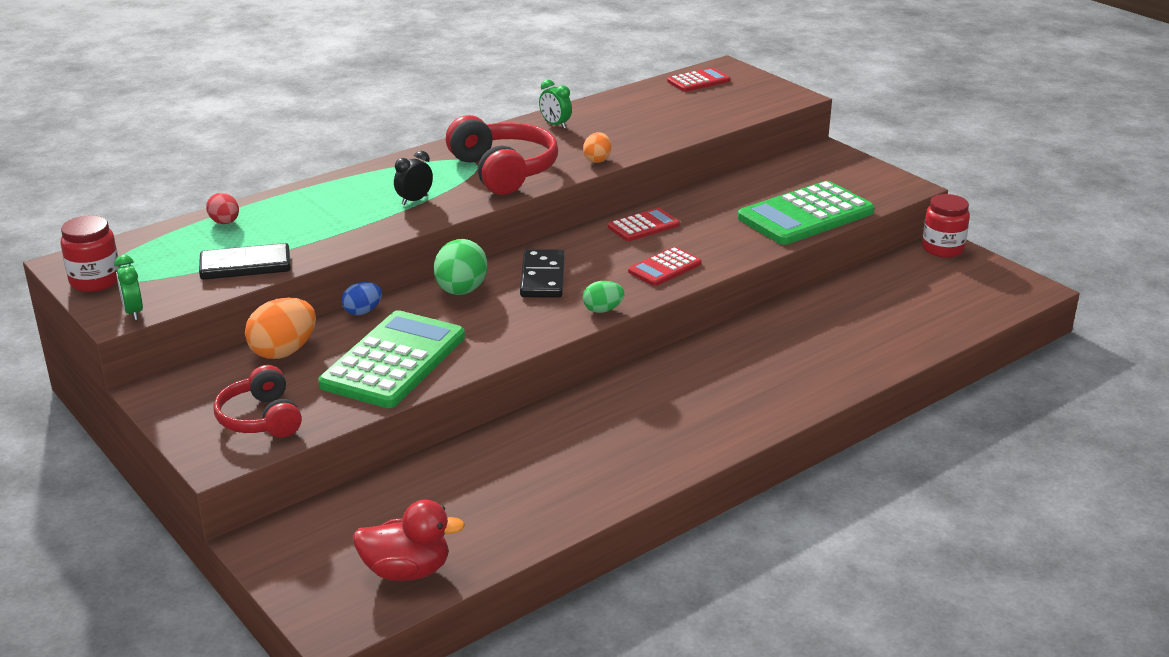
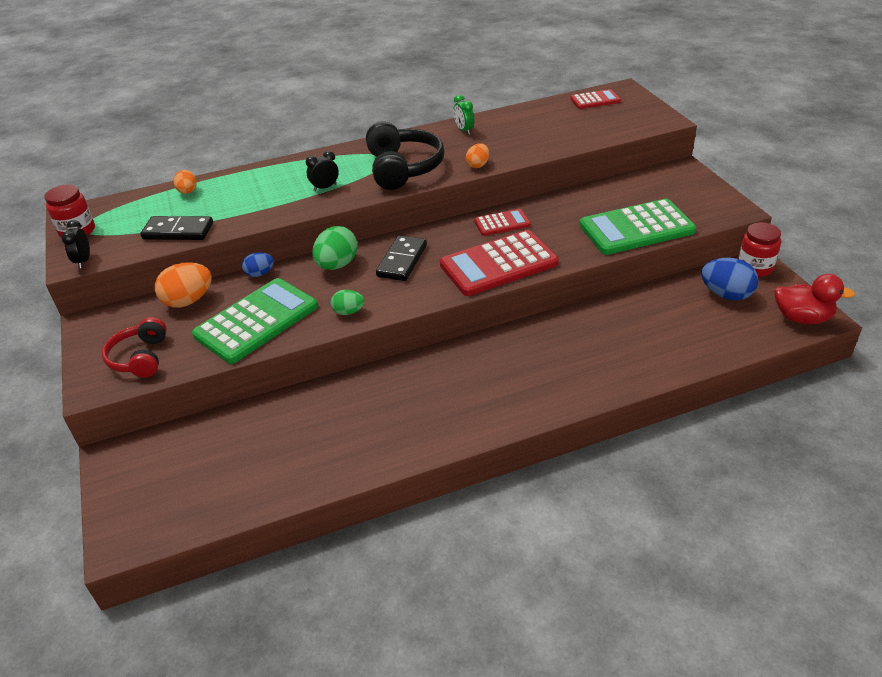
camera: 20 degrees right, 10 degrees up
green clock [114,255,143,320] -> black clock [61,220,90,268]
red egg [206,193,239,224] -> orange egg [174,170,197,194]
red duck [353,500,465,581] -> red duck moved to [774,274,855,324]
red headphones [446,115,558,195] -> black headphones [366,122,444,190]
green egg [583,281,625,313] -> green egg moved to [331,290,365,315]
red calculator [628,247,702,286] -> red calculator [440,230,559,296], size x1.94
none -> blue egg [701,258,758,301]

